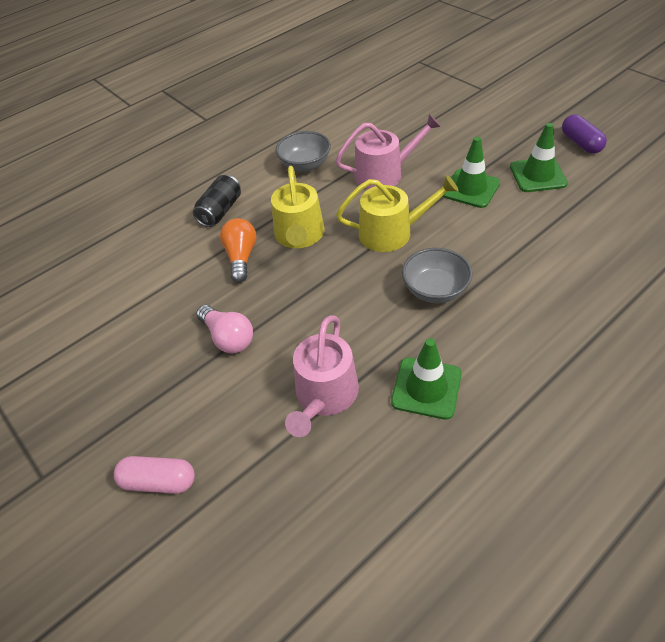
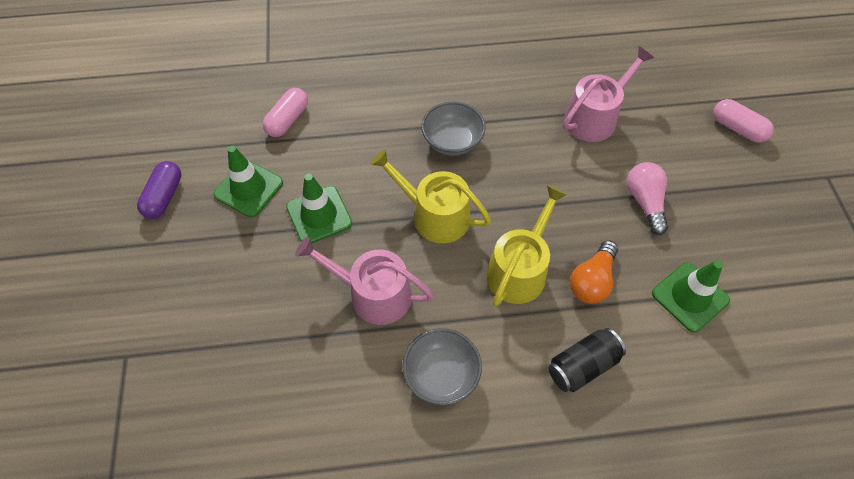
camera: 150 degrees left, 10 degrees up
green traffic cone [391,338,462,420] -> green traffic cone moved to [652,260,730,332]
none -> pink capsule [263,88,308,137]

